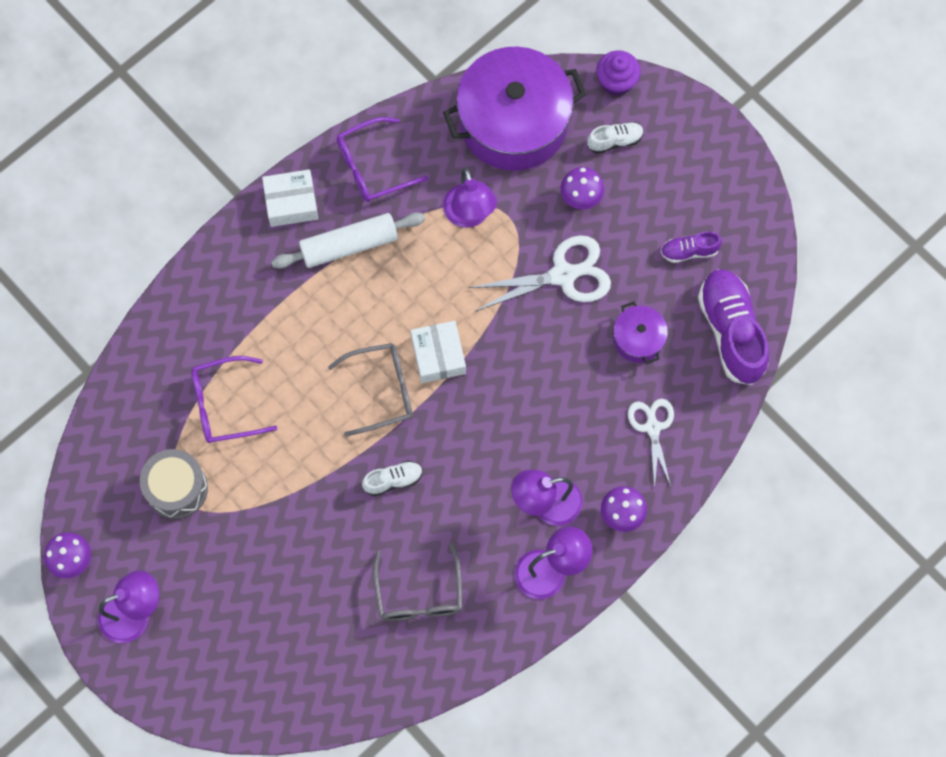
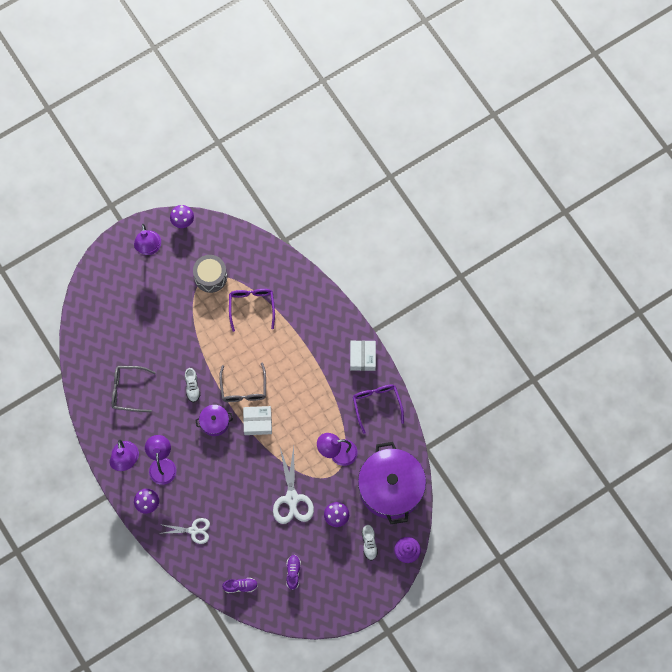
camera: 100 degrees right, 0 degrees up
white rolling pin [271,213,425,269] -> none
purple pot [613,301,668,364] -> purple pot moved to [196,405,233,436]
purple shoe [698,269,769,385] -> purple shoe [222,578,258,593], size x0.49

